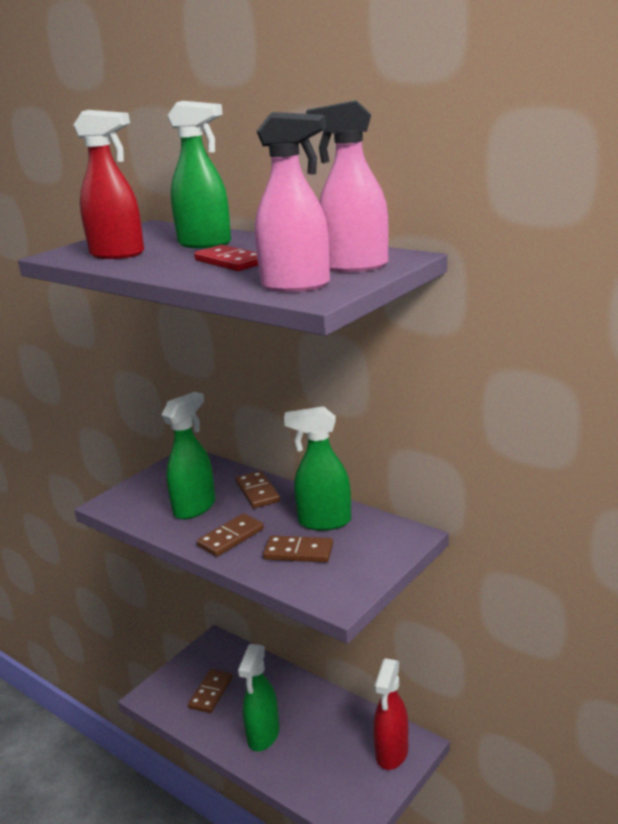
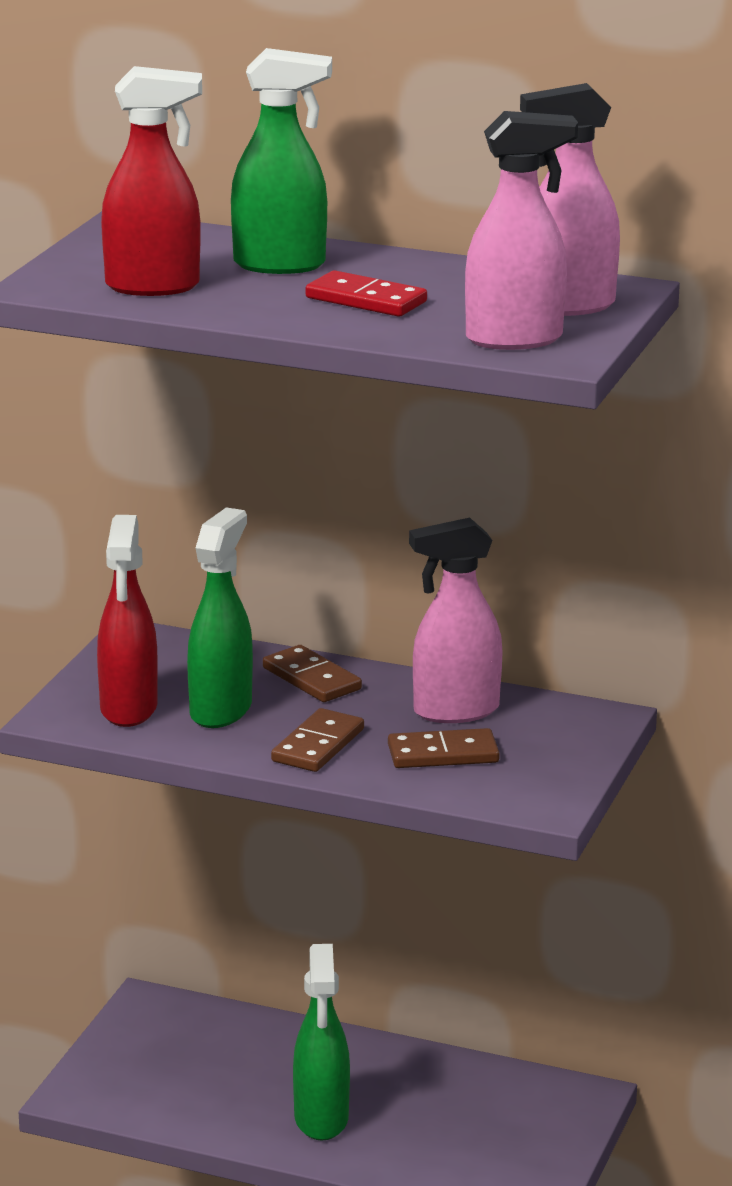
camera: 20 degrees left, 0 degrees up
brown domino [188,669,233,713] -> none
green spray bottle [284,406,351,531] -> pink spray bottle [409,518,503,723]
red spray bottle [373,658,408,770] -> red spray bottle moved to [97,515,158,727]

